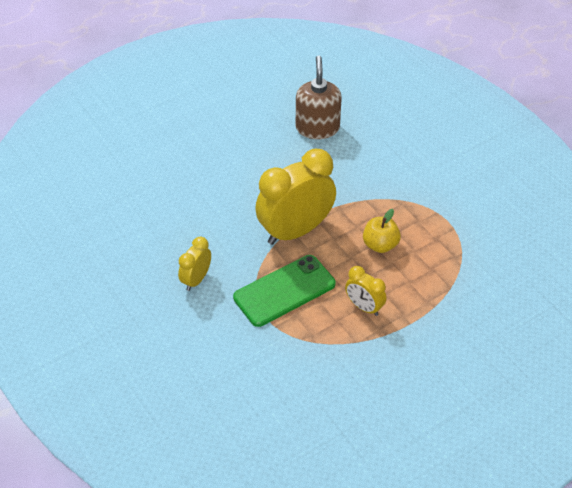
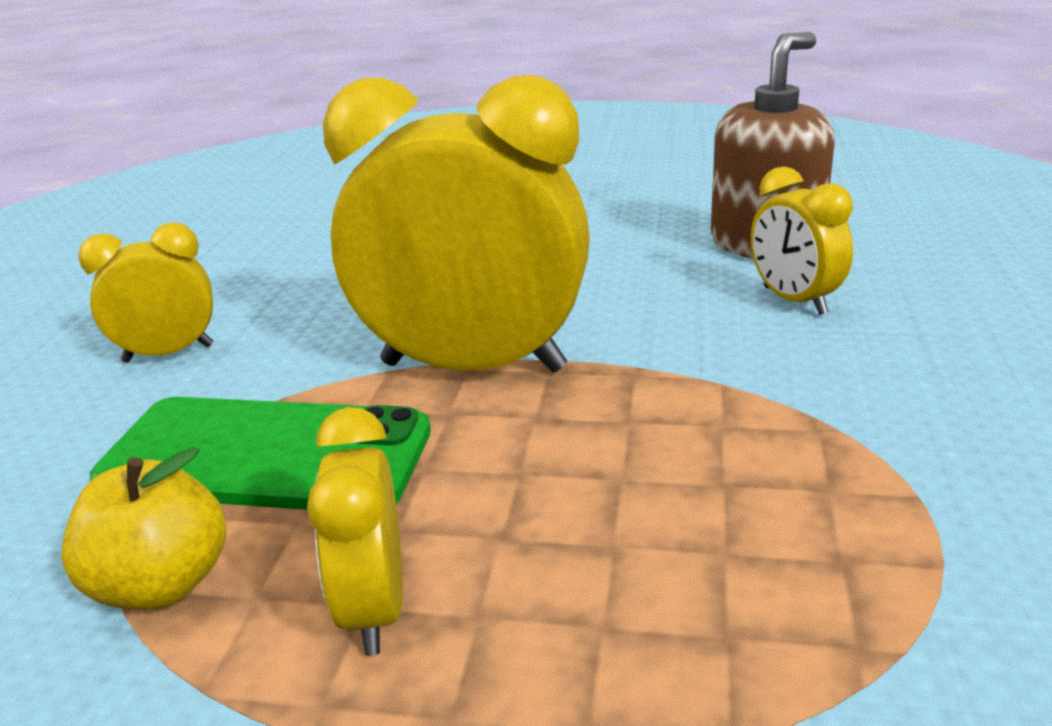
camera: 45 degrees right, 20 degrees down
yellow apple [363,209,401,253] -> yellow apple moved to [61,447,226,610]
none -> yellow clock [751,166,853,315]

